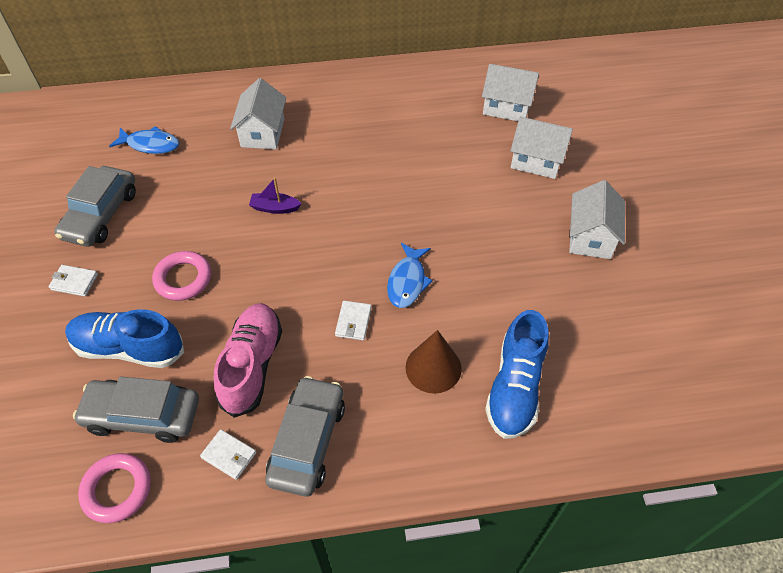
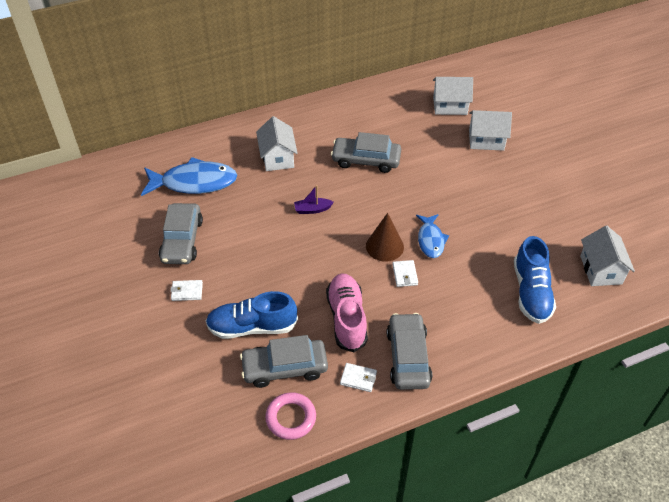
camera: 15 degrees left, 5 degrees down
blue fish [109,126,179,154] -> blue fish [141,157,237,196], size x1.73
pink ring [152,251,211,301] -> none
brown cone [405,330,462,394] -> brown cone moved to [366,213,404,262]
white house [569,180,625,259] -> white house moved to [580,226,635,286]
none -> grey car [331,132,401,173]

